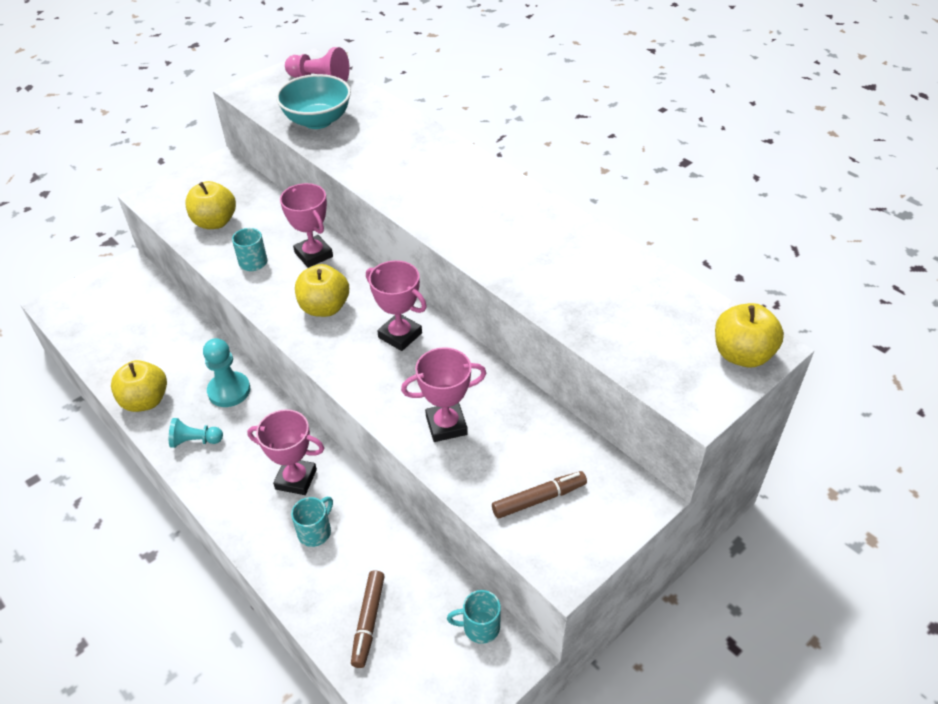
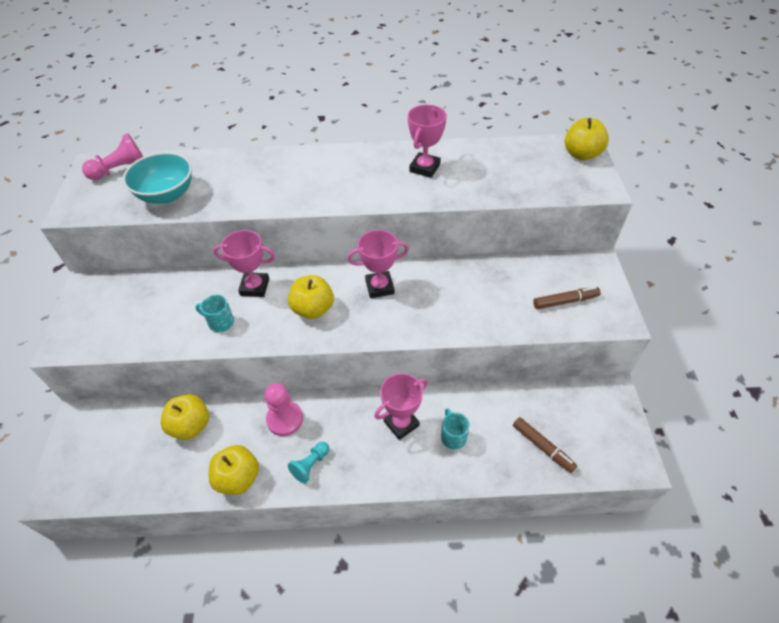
camera: 50 degrees left, 5 degrees up
yellow apple [185,181,236,229] -> yellow apple moved to [160,394,209,440]
turquoise pawn [203,338,250,407] -> pink pawn [265,383,303,436]
pink trophy [401,347,486,442] -> pink trophy moved to [408,105,447,178]
turquoise mug [447,590,501,644] -> none
brown marker [492,471,587,519] -> brown marker turned 60 degrees clockwise [533,287,601,309]

